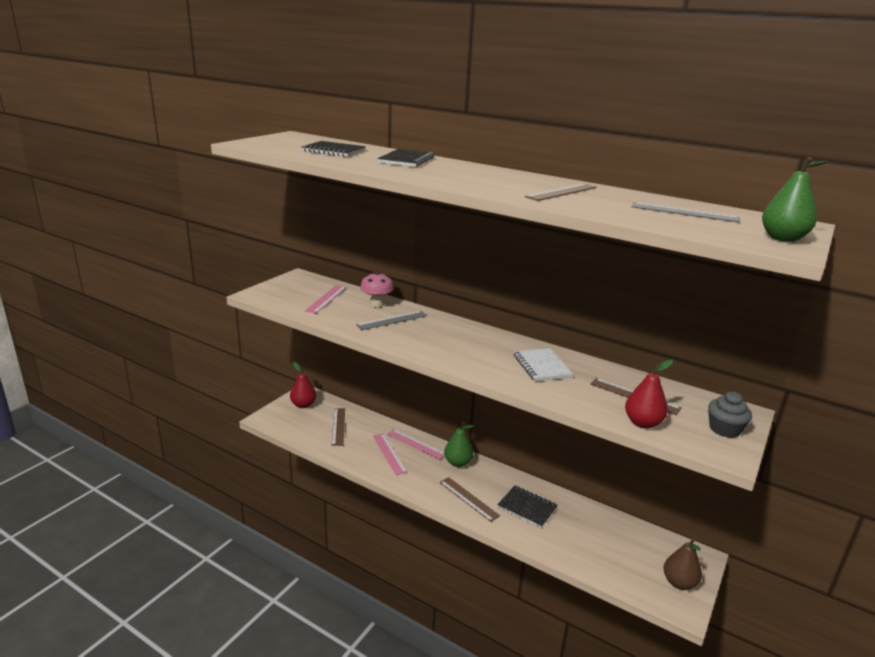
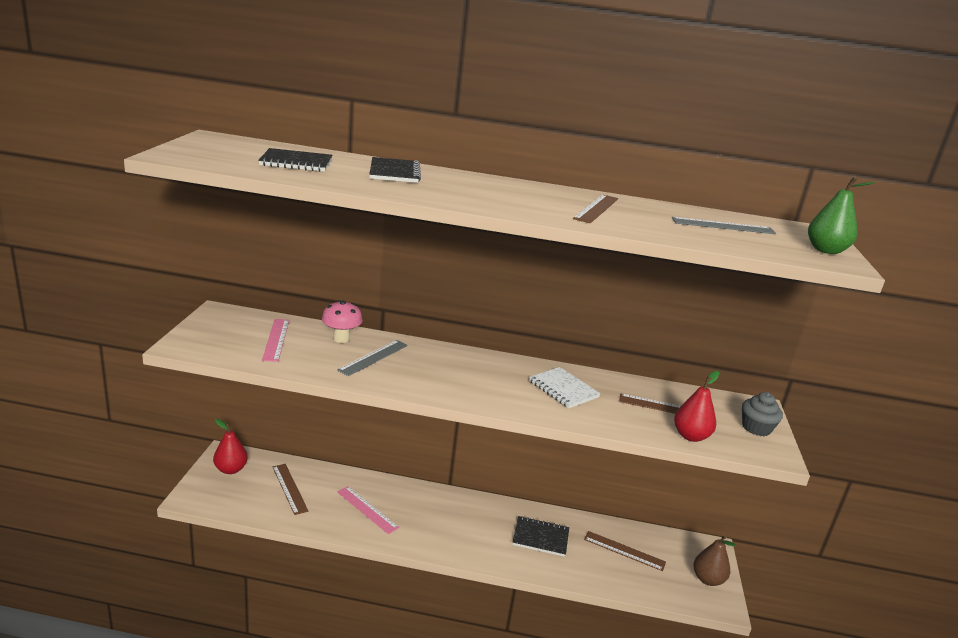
camera: 25 degrees left, 0 degrees up
pink ruler [387,429,445,460] -> none
brown ruler [440,477,500,522] -> brown ruler moved to [584,531,666,571]
green pear [444,422,475,467] -> none

